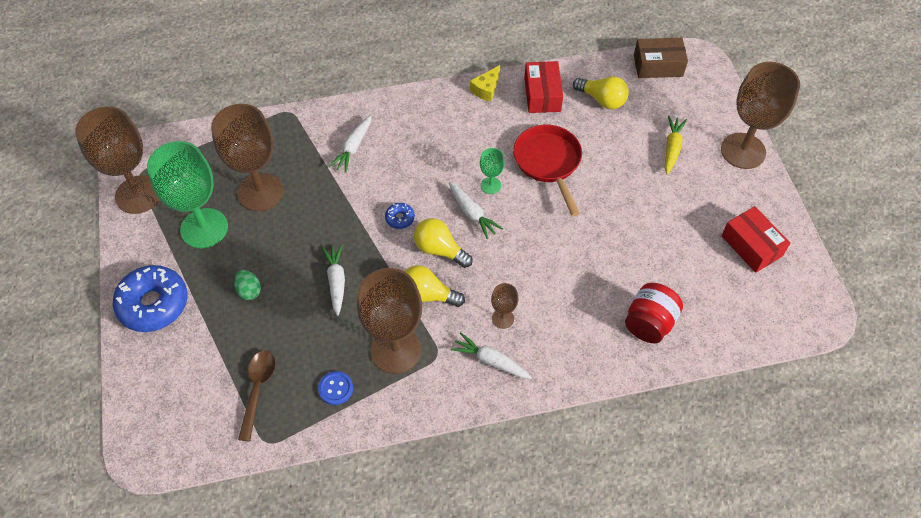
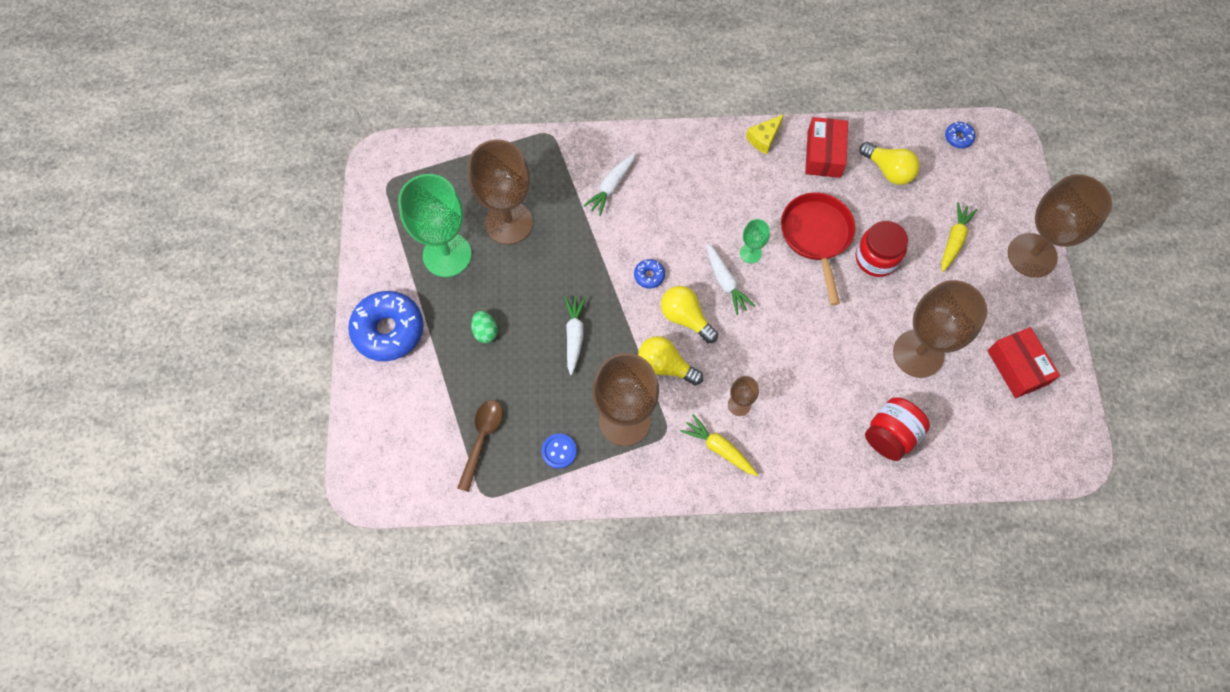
camera: 10 degrees right, 10 degrees up
brown goblet [75,106,160,214] -> brown goblet moved to [893,280,987,378]
white carrot [451,332,532,379] -> yellow carrot [680,414,758,476]
brown box [634,38,688,78] -> blue donut [945,122,976,149]
none -> red jar [856,221,908,277]

